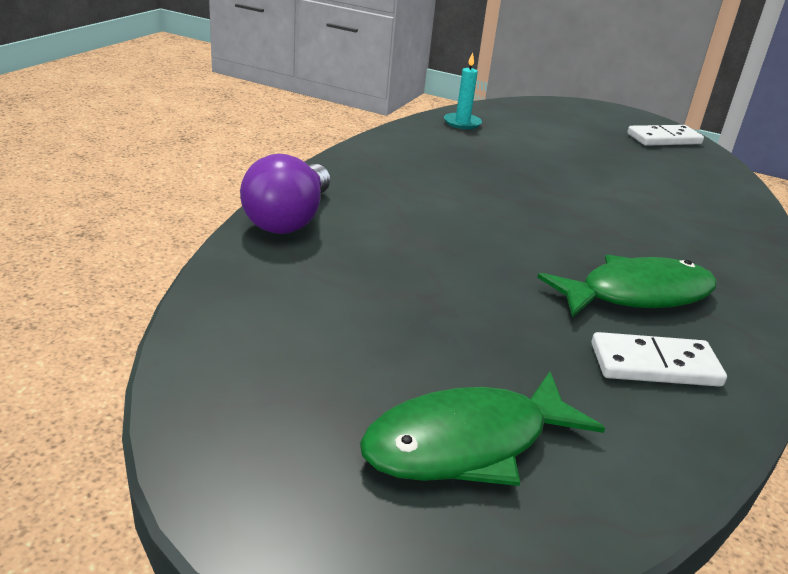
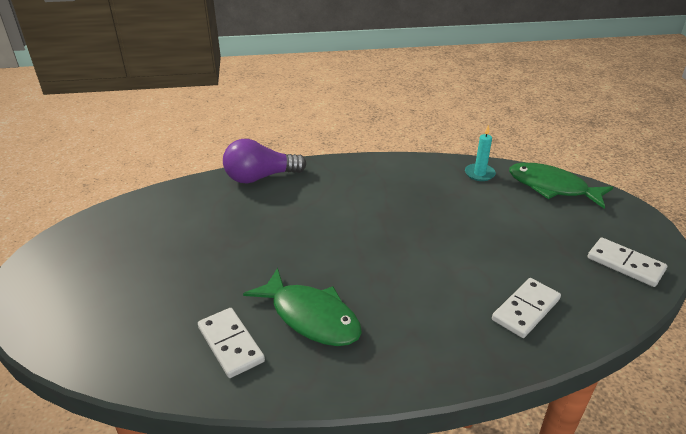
camera: 60 degrees right, 5 degrees up
green fish [360,372,605,486] -> green fish moved to [509,163,613,209]
none -> white domino [492,278,561,338]

